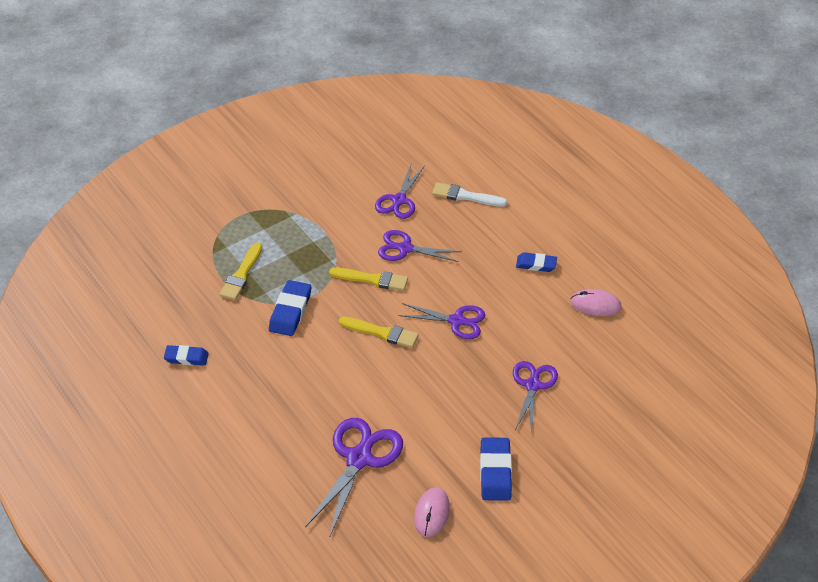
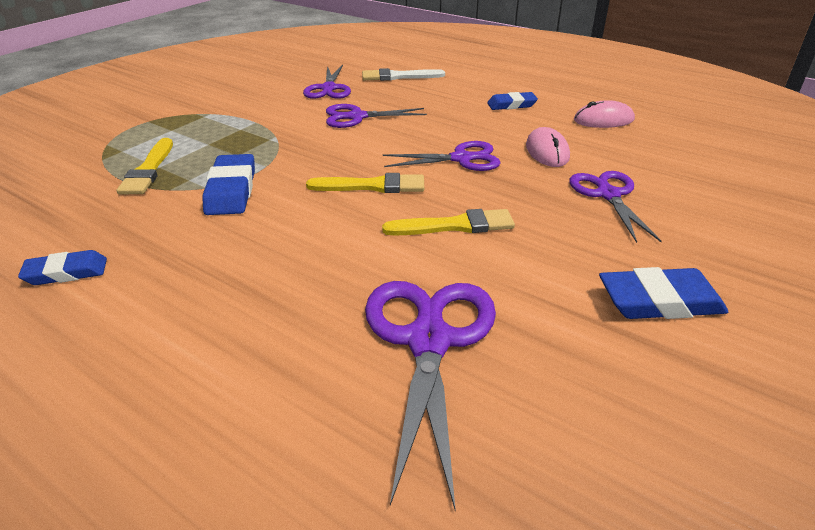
camera: 20 degrees left, 10 degrees down
yellow brush [329,268,408,291] -> yellow brush moved to [382,209,515,235]
pink mouse [414,488,450,537] -> pink mouse moved to [526,127,570,167]
blue eraser [480,437,512,501] -> blue eraser turned 75 degrees counterclockwise [599,267,728,319]

